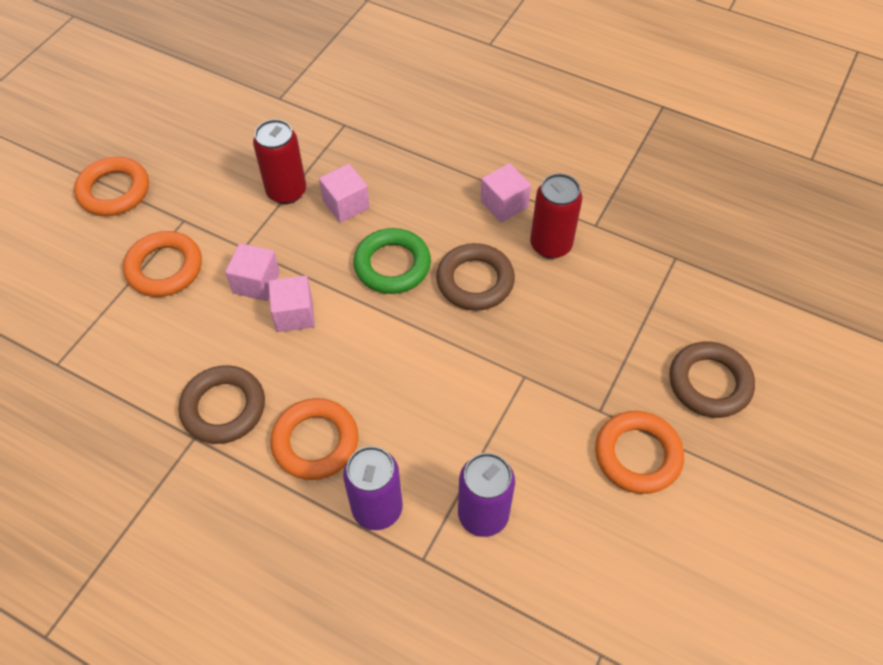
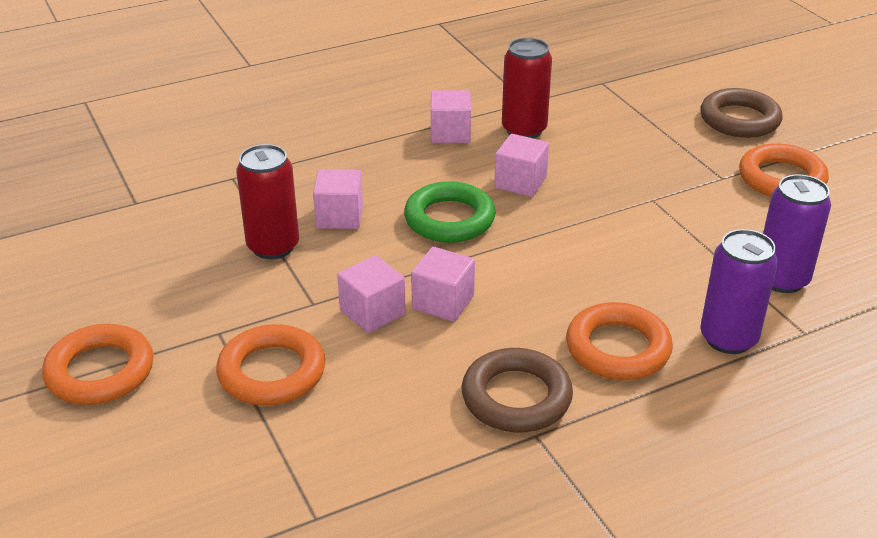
camera: 55 degrees left, 20 degrees down
brown ring [436,243,515,311] -> pink cube [494,134,549,197]

